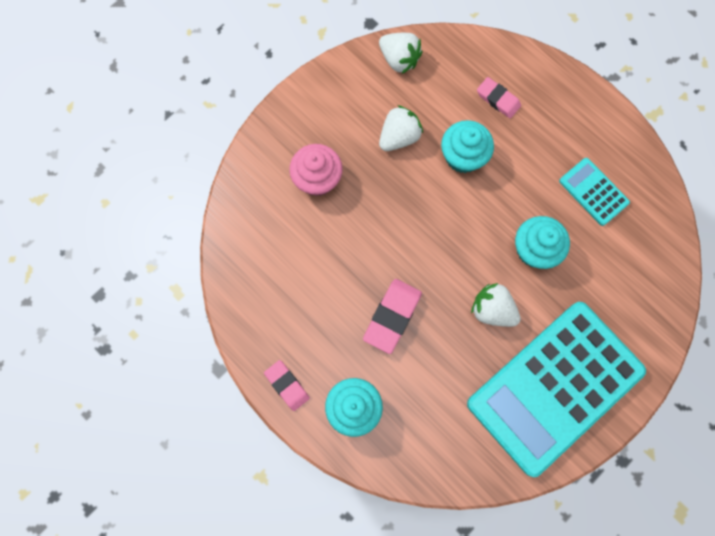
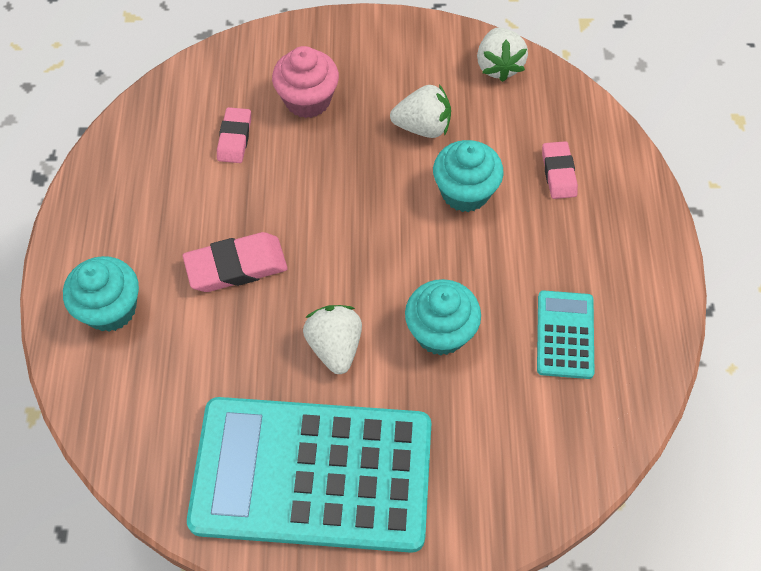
camera: 45 degrees right, 15 degrees down
pink eraser [264,360,310,411] -> pink eraser moved to [217,107,251,163]

